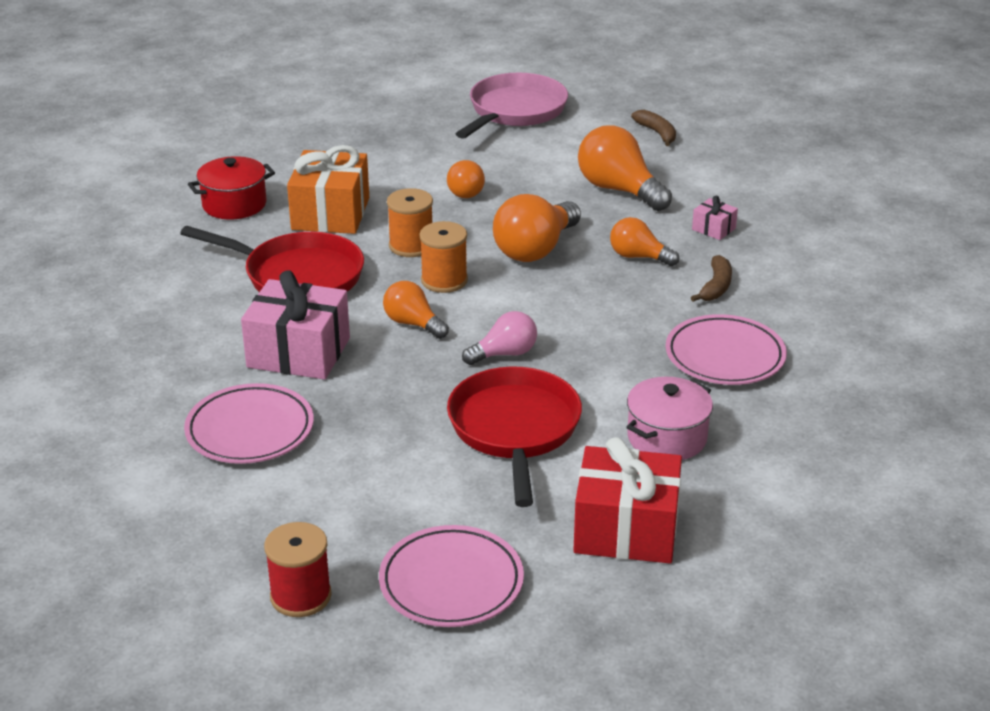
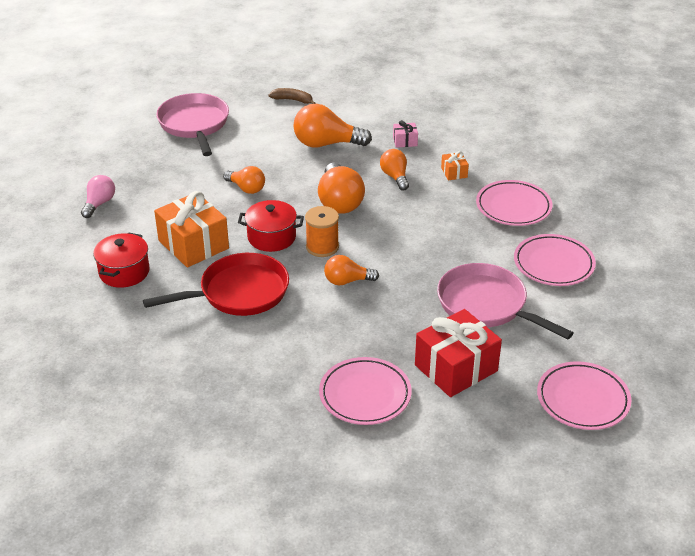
camera: 45 degrees left, 5 degrees up
pink gift [241,270,350,380] -> none
red spool [264,522,332,617] -> none
orange spool [387,188,433,257] -> red pot [238,200,304,252]
red pan [447,366,582,507] -> pink pan [437,263,574,339]
pink light bulb [462,311,537,365] -> pink light bulb moved to [81,175,115,218]
red gift [573,437,682,564] -> red gift moved to [415,309,502,397]
orange light bulb [610,217,679,266] -> orange light bulb turned 90 degrees clockwise [380,149,409,190]
pink pot [627,377,713,460] -> pink plate [514,234,596,286]
brown banana [691,255,732,302] -> orange gift [441,151,469,180]

